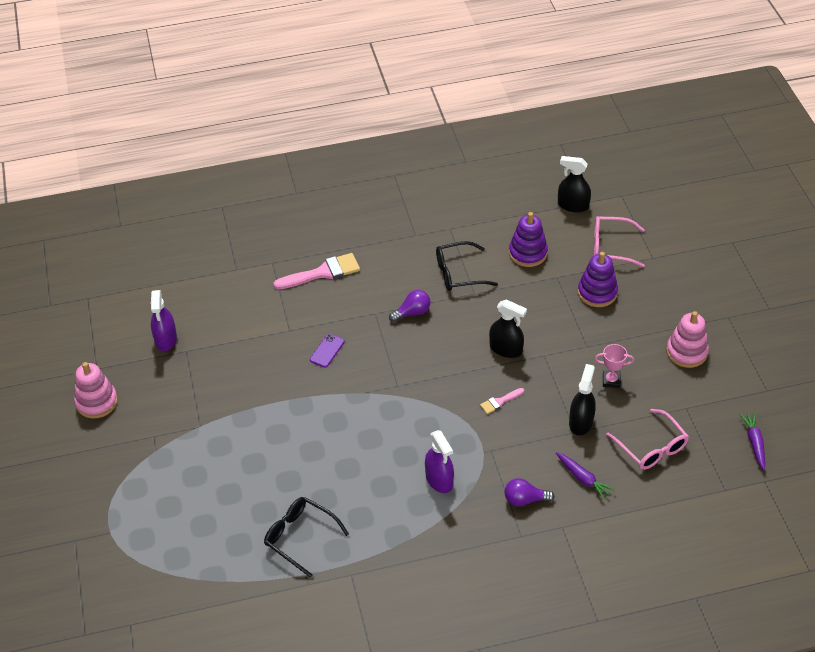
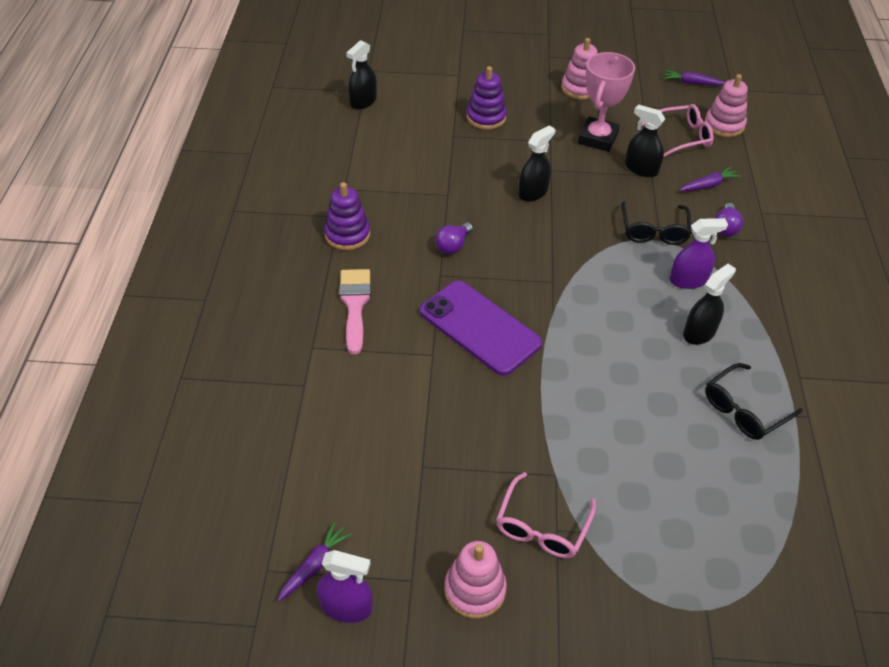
camera: 75 degrees left, 0 degrees up
purple spray bottle [151,290,177,351] -> purple spray bottle moved to [317,550,373,623]
purple phone [310,334,345,368] -> purple phone [420,281,542,376], size x2.49
purple light bulb [389,290,431,322] -> purple light bulb turned 135 degrees counterclockwise [435,222,473,254]
black glasses [436,241,498,291] -> black glasses moved to [621,201,692,245]
pink brush [480,388,524,414] -> none
purple stacking toy [509,212,548,267] -> purple stacking toy moved to [324,182,370,250]
pink glasses [594,216,645,267] -> pink glasses moved to [496,472,596,558]
pink trophy [595,344,634,388] -> pink trophy [578,52,635,152], size x1.98
none -> purple carrot [277,522,352,602]
none -> black spray bottle [683,264,736,345]
none -> pink stacking toy [704,74,748,137]

